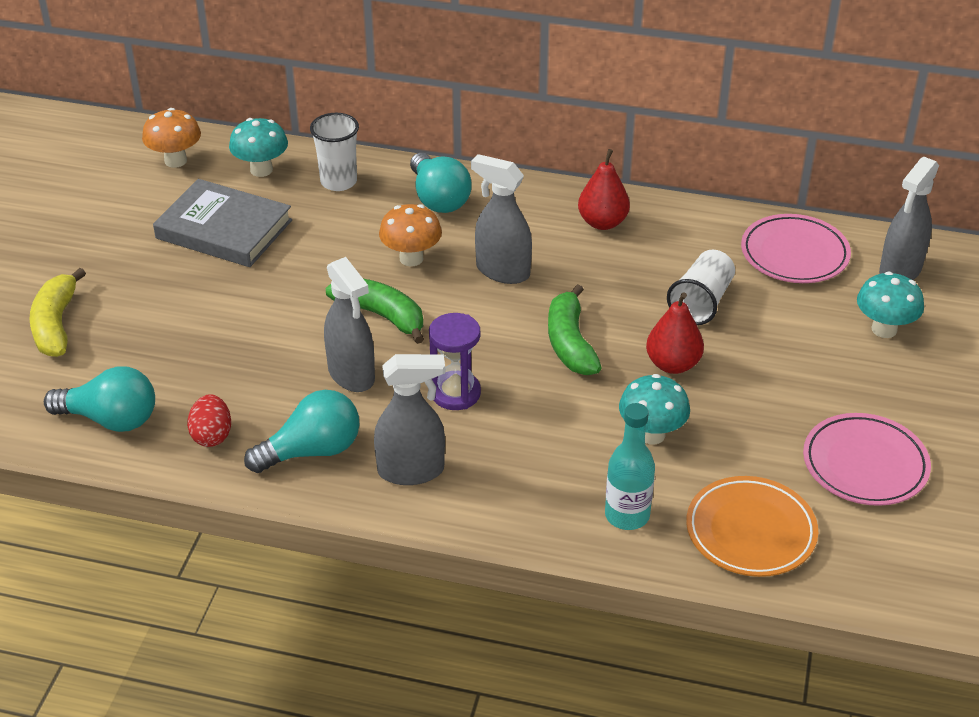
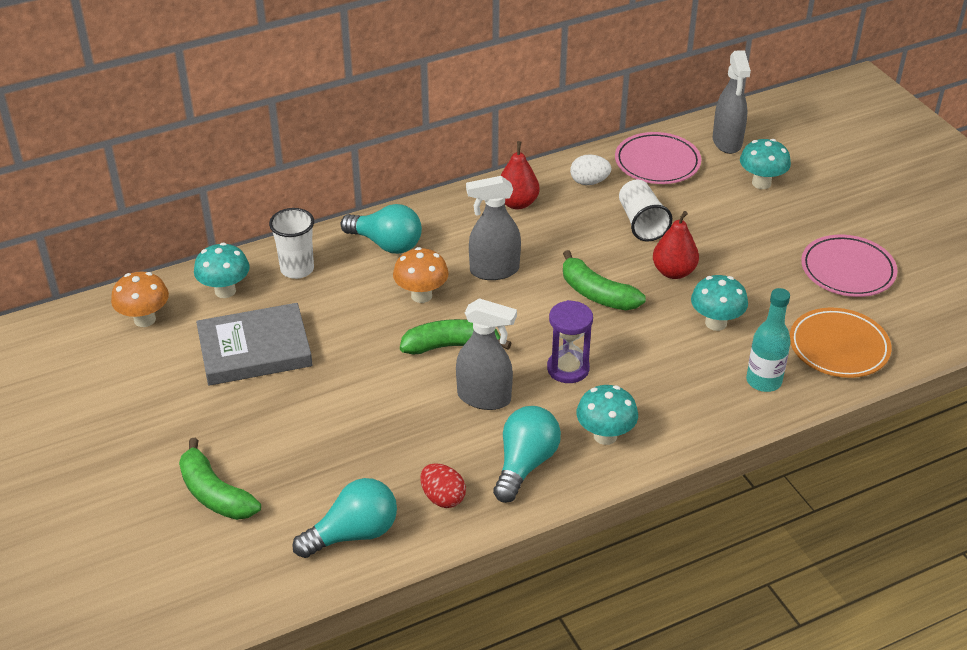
camera: 40 degrees left, 0 degrees up
yellow banana [30,268,86,357] -> green banana [179,438,261,520]
grey spray bottle [374,354,445,485] -> turquoise mushroom [576,385,638,445]
none -> white egg [570,154,611,185]

